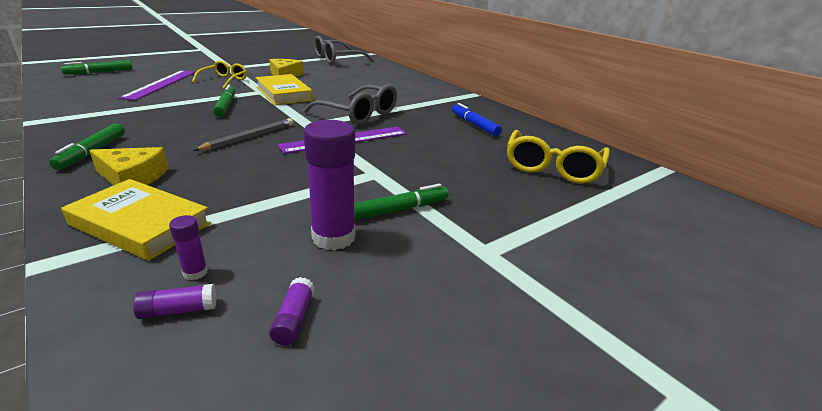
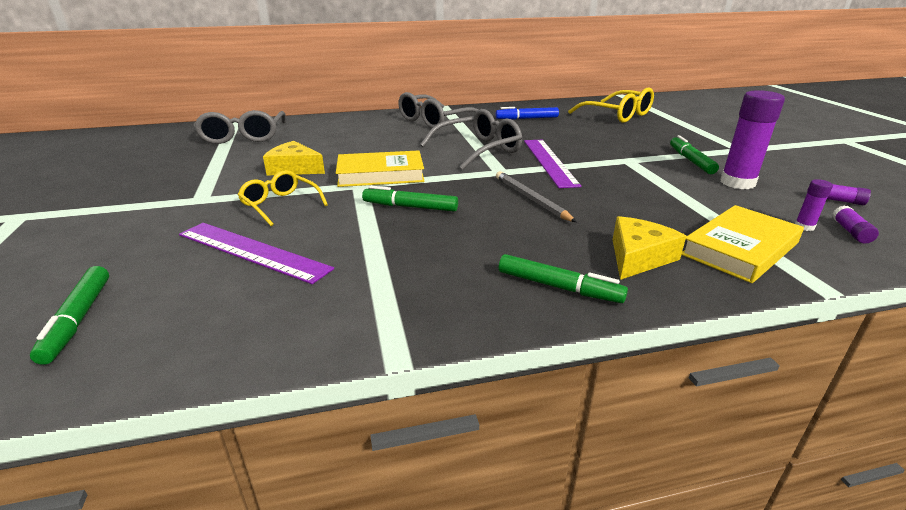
camera: 65 degrees left, 0 degrees up
none -> grey glasses [398,92,478,129]

